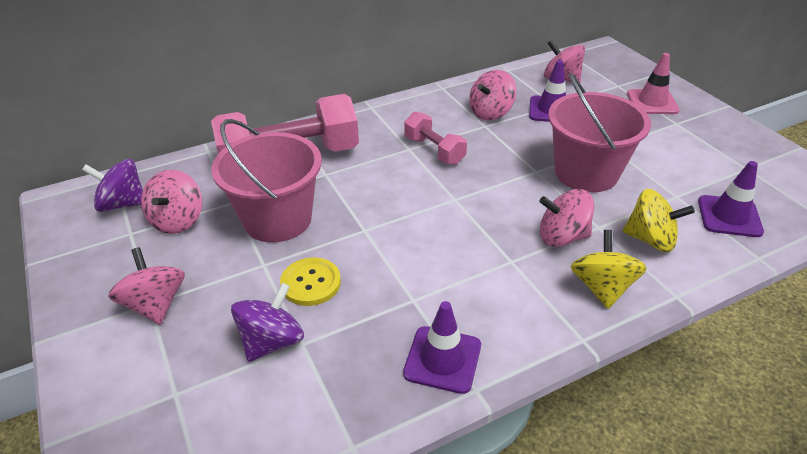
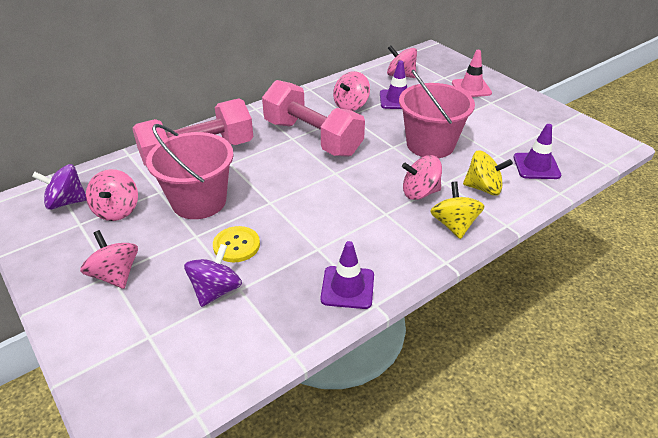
camera: 10 degrees left, 0 degrees up
pink dumbbell [404,111,467,165] -> pink dumbbell [262,80,365,157], size x1.94

